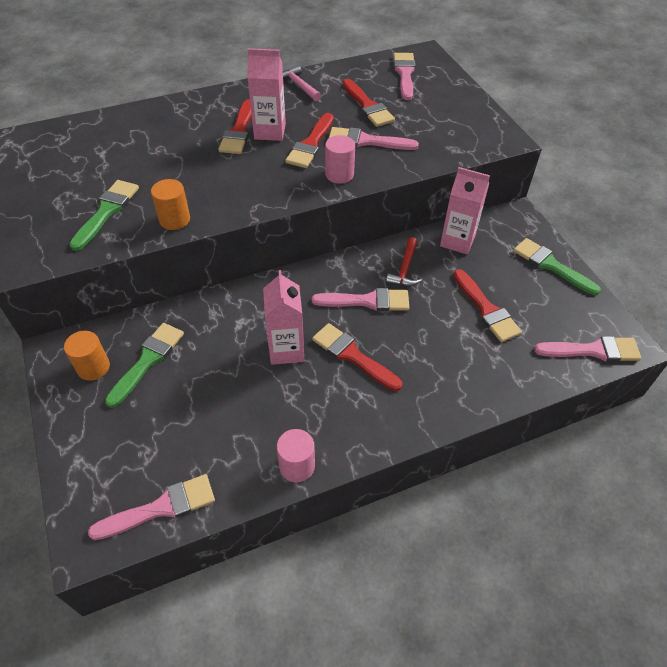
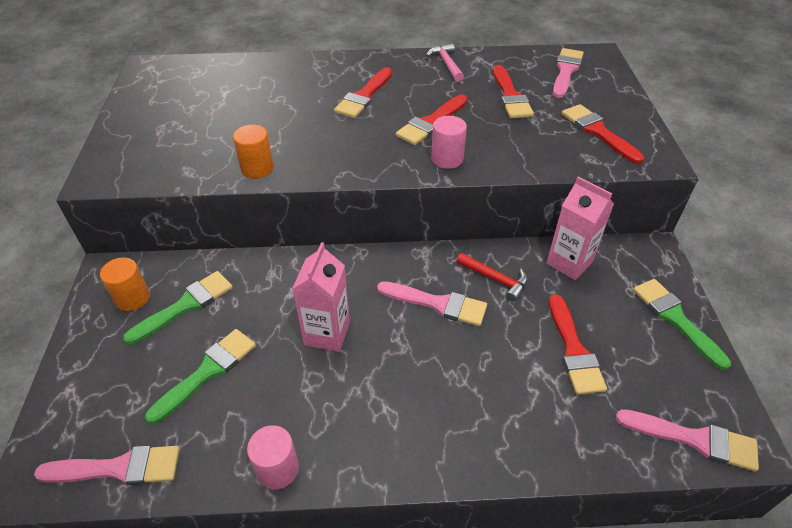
camera: 20 degrees right, 5 degrees down
green brush [69,180,139,251] -> green brush moved to [145,329,256,424]
pink carton [247,48,286,141] -> none
red brush [312,323,402,391] -> red brush moved to [562,104,644,164]
pink brush [328,127,419,150] -> none
red hammer [386,237,422,287] -> red hammer turned 90 degrees counterclockwise [456,253,528,302]

